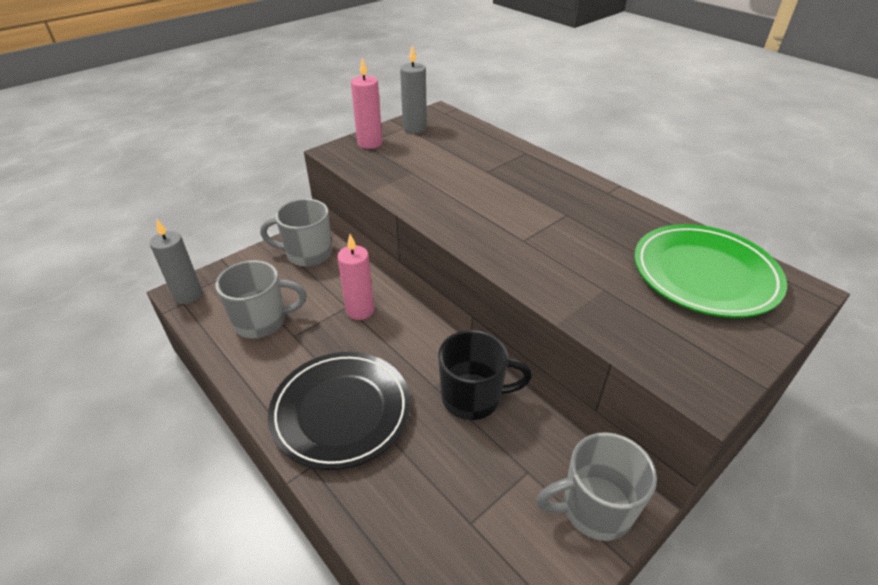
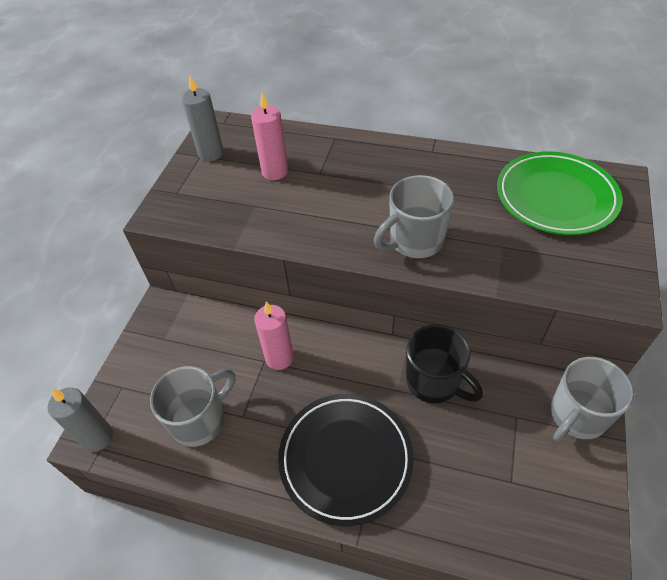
camera: 30 degrees left, 10 degrees up
grey mug [260,199,332,267] -> grey mug moved to [374,175,454,258]
pink candle [351,58,382,149] -> pink candle moved to [251,93,288,180]
black mug [438,330,532,420] -> black mug turned 75 degrees clockwise [406,324,483,403]

